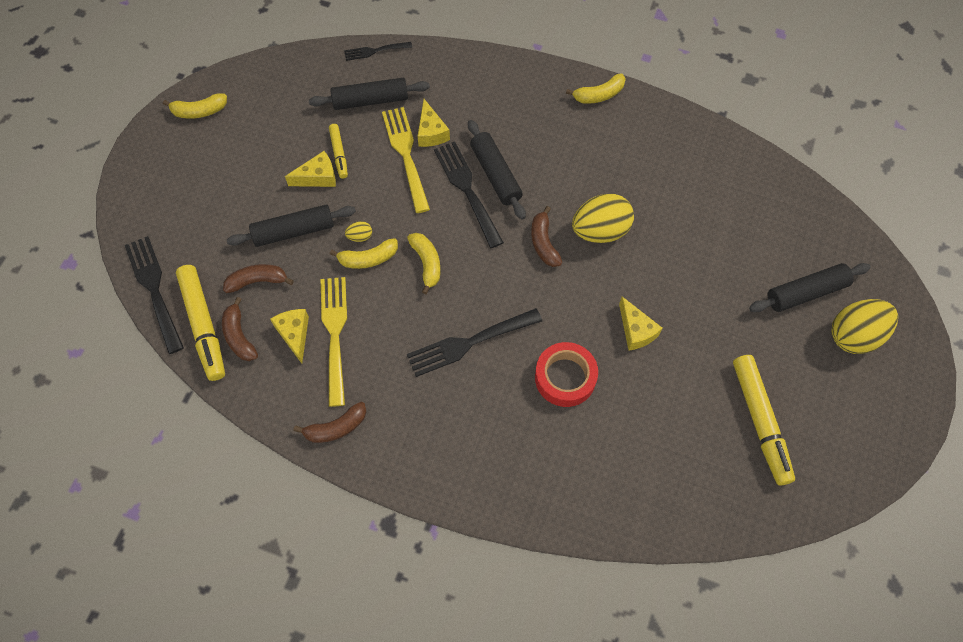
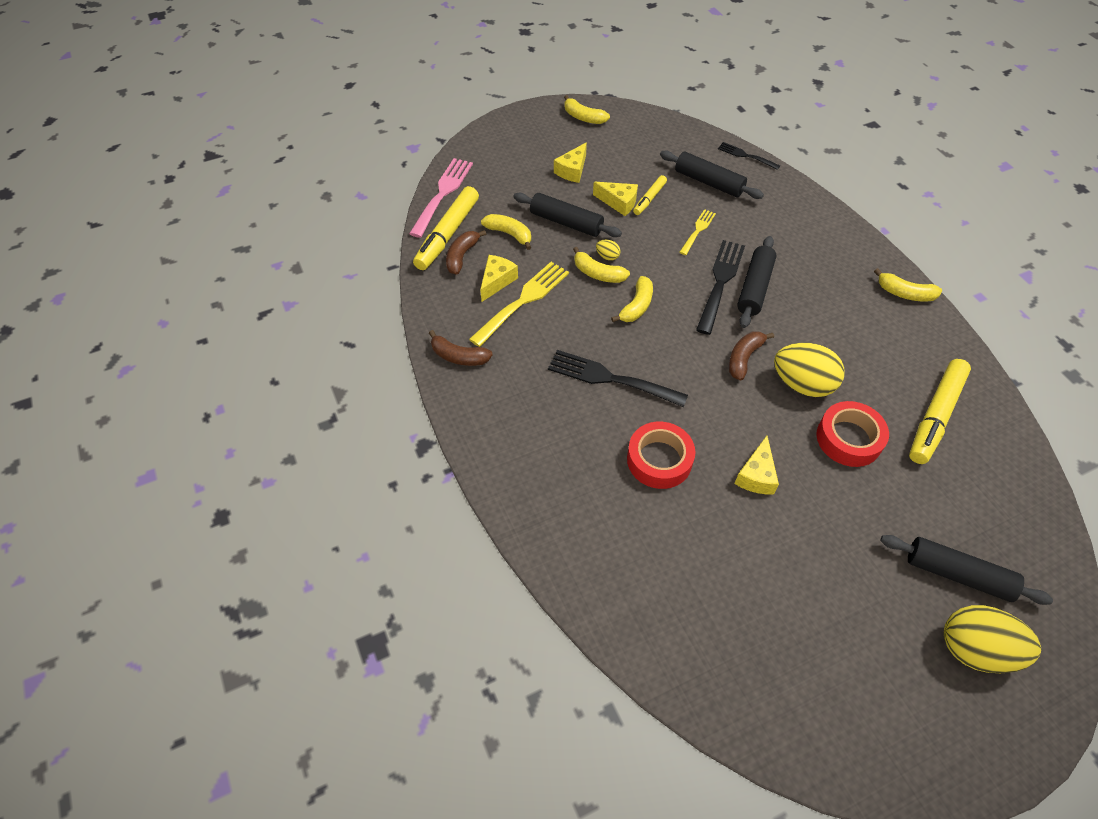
camera: 45 degrees right, 10 degrees down
black fork [125,236,184,354] -> pink fork [409,158,473,238]
brown banana [223,264,294,293] -> yellow banana [481,214,531,250]
yellow fork [382,107,430,213] -> yellow fork [679,209,716,255], size x0.57
yellow cheese [418,99,450,147] -> yellow cheese moved to [554,142,587,183]
yellow marker [733,355,795,485] -> yellow marker moved to [909,359,971,464]
none -> red tape [816,401,889,467]

